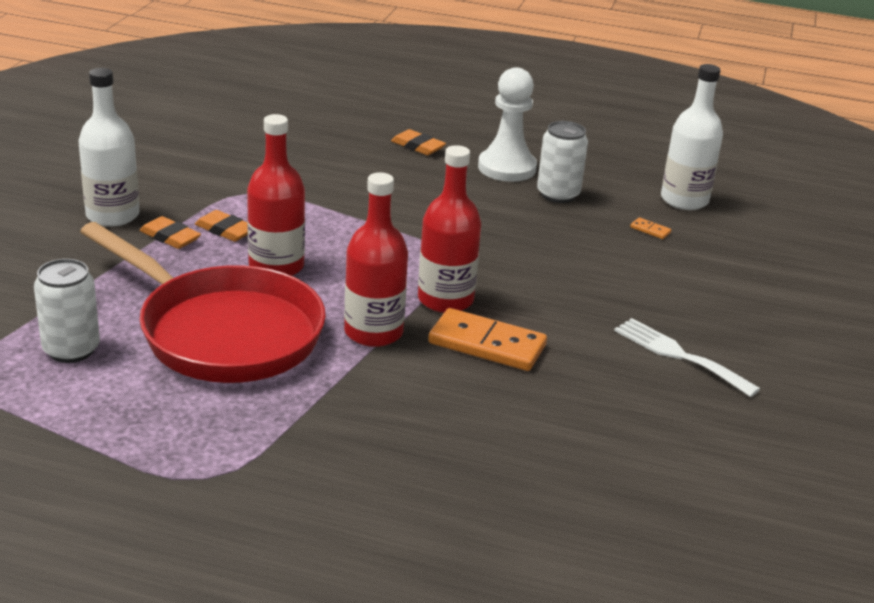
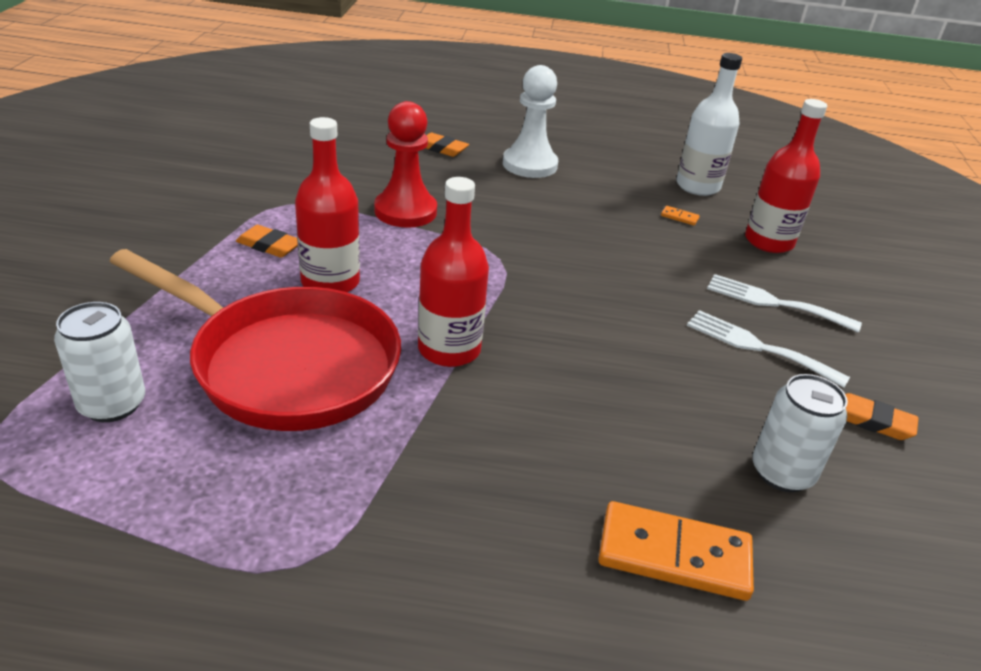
camera: 10 degrees left, 5 degrees up
white bottle [78,68,140,227] -> none
orange eraser [140,216,201,249] -> orange eraser moved to [845,393,918,440]
red bottle [418,145,481,313] -> red bottle moved to [745,99,827,253]
orange domino [428,308,547,371] -> orange domino moved to [598,501,754,601]
white can [537,121,588,203] -> white can moved to [752,374,848,492]
none -> red pawn [374,101,437,228]
none -> white fork [707,274,862,333]

